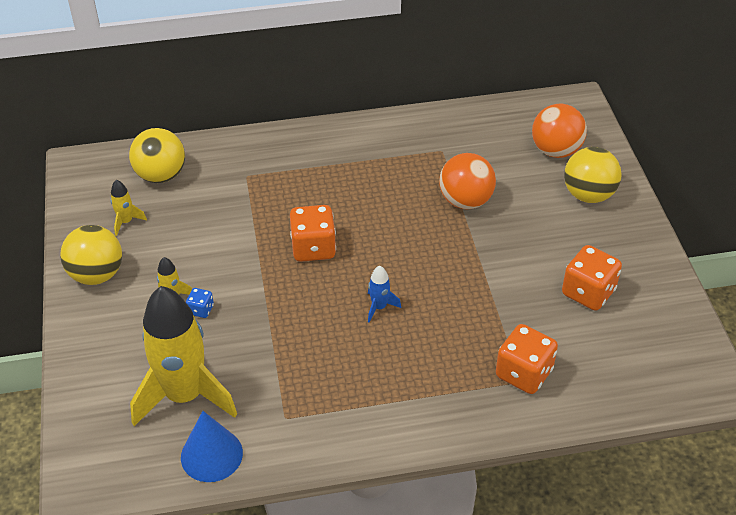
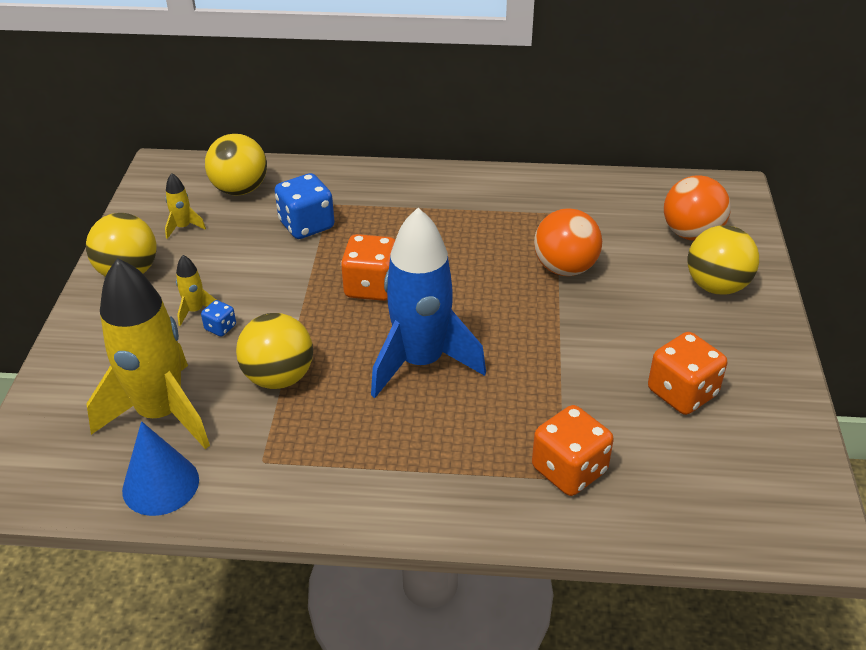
camera: 15 degrees right, 5 degrees down
blue rocket [368,266,401,323] -> blue rocket [371,208,486,398], size x2.50
none -> yellow ball [236,313,313,389]
none -> blue dice [275,173,335,239]

